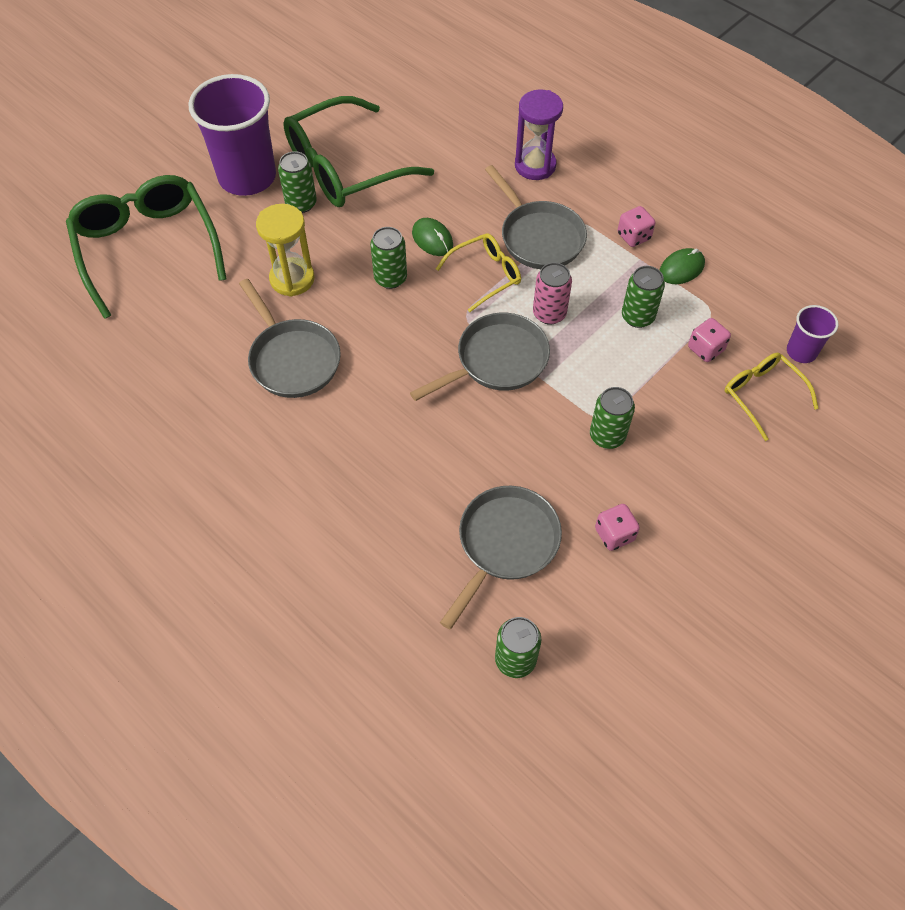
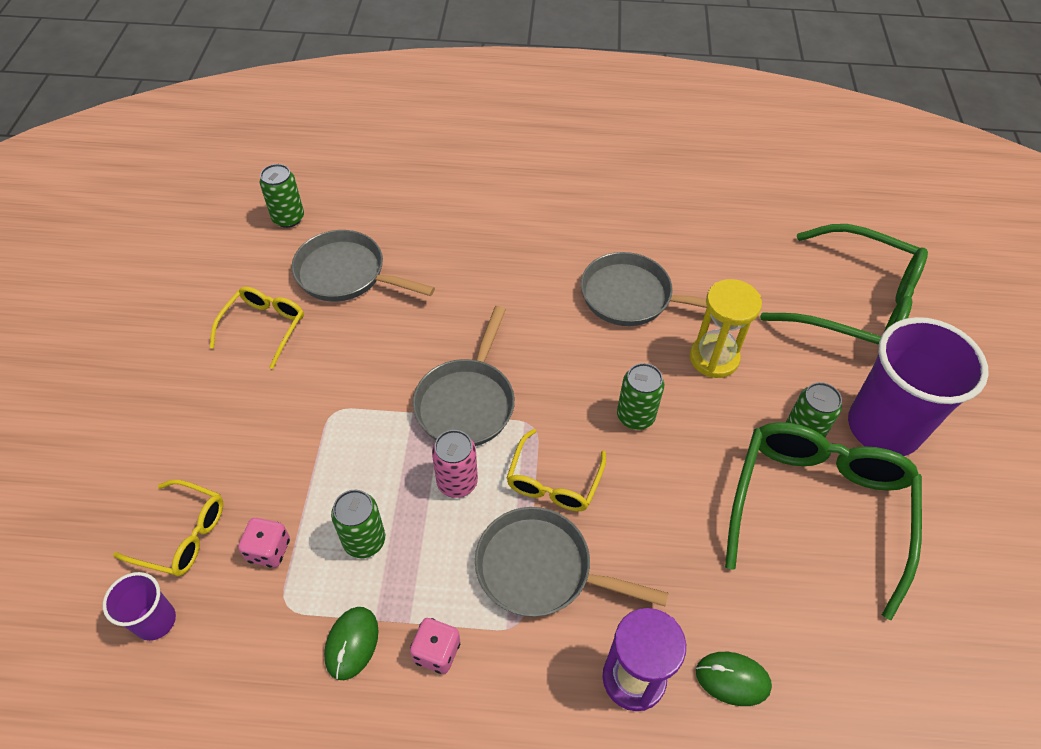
camera: 140 degrees right, 5 degrees down
green mouse [412,218,453,256] -> green mouse moved to [696,652,772,706]
grey pan [440,486,562,629] -> grey pan turned 120 degrees clockwise [292,230,435,302]
green can [590,387,635,449] -> none
pink dice [595,504,640,551] -> yellow glasses [210,287,304,369]

